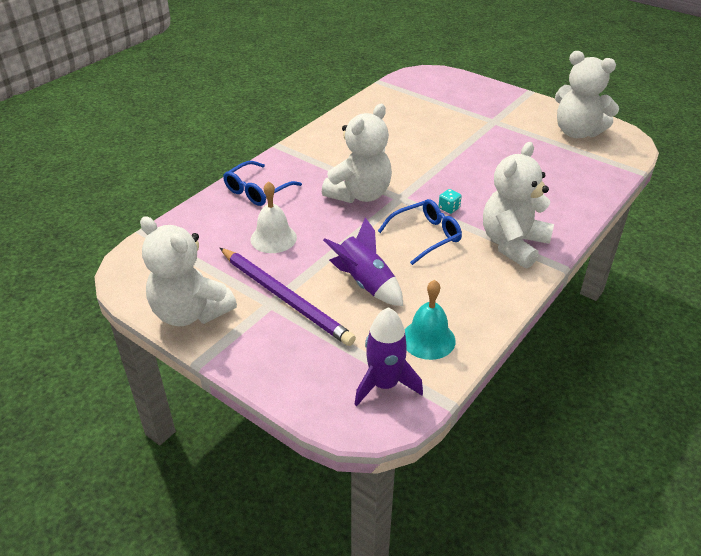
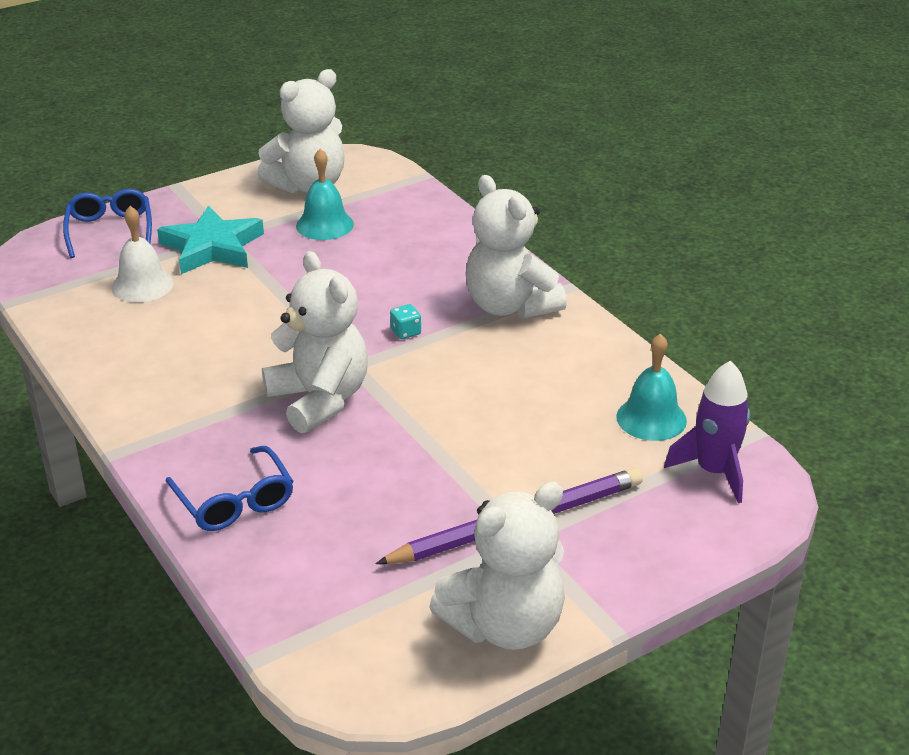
camera: 70 degrees left, 5 degrees down
white bell [251,181,297,253] -> white bell moved to [111,206,174,302]
purple rocket [323,217,403,306] -> none
blue glasses [378,199,462,265] -> blue glasses moved to [63,189,152,258]
none -> turquoise star [157,205,264,274]
none -> turquoise bell [296,149,354,240]

